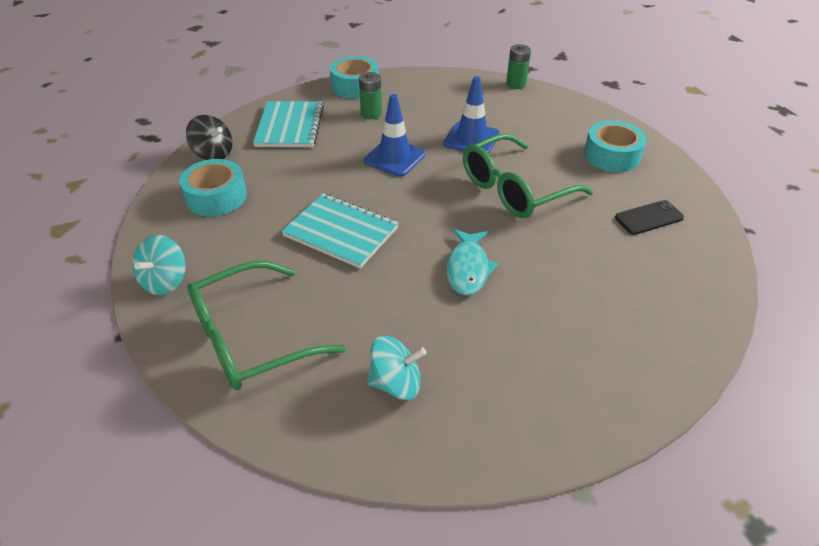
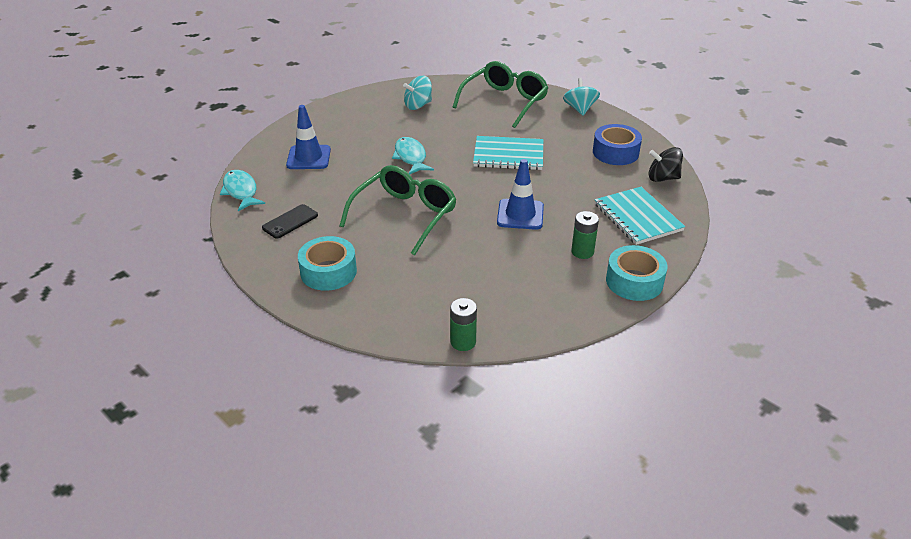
camera: 155 degrees right, 5 degrees down
turquoise tape [179,159,247,216] -> blue tape [593,124,642,165]
blue traffic cone [443,76,500,154] -> blue traffic cone moved to [286,105,331,169]
none -> turquoise fish [220,170,265,211]

